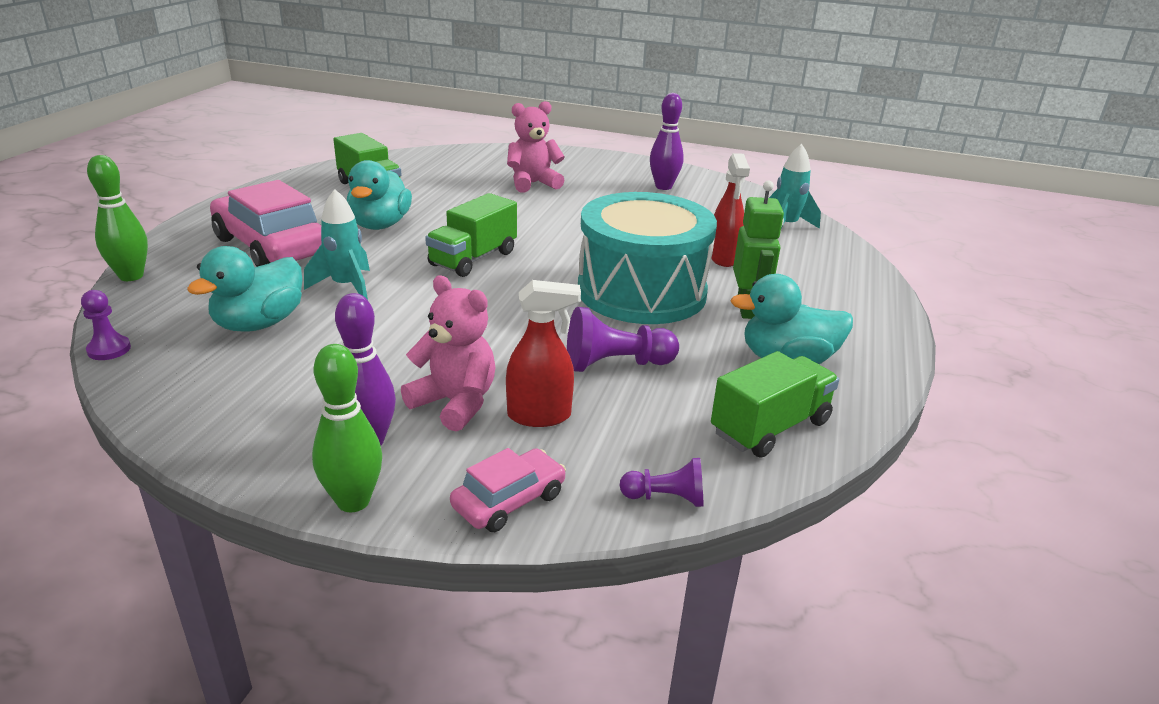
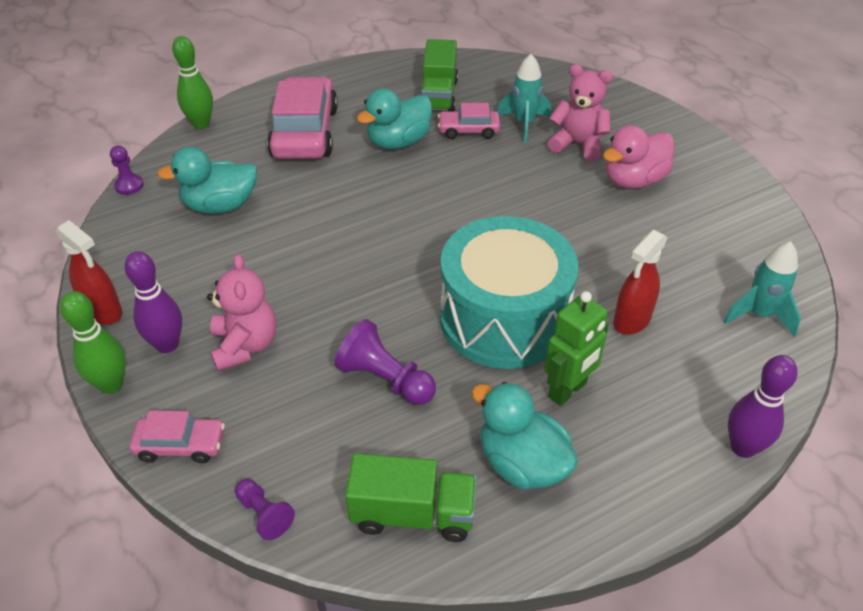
camera: 45 degrees right, 15 degrees up
turquoise rocket [304,189,370,300] -> turquoise rocket moved to [497,54,551,143]
green truck [425,193,517,277] -> none
red spray bottle [506,280,581,427] -> red spray bottle moved to [56,220,123,325]
purple bowling pin [650,93,684,190] -> purple bowling pin moved to [728,355,798,458]
none -> pink car [438,103,500,139]
none -> pink duck [603,125,674,189]

